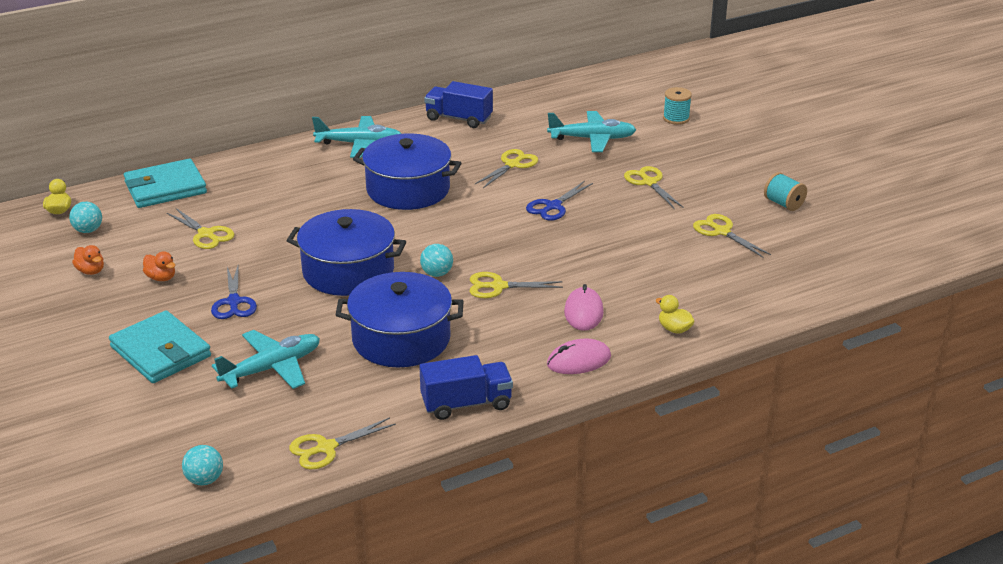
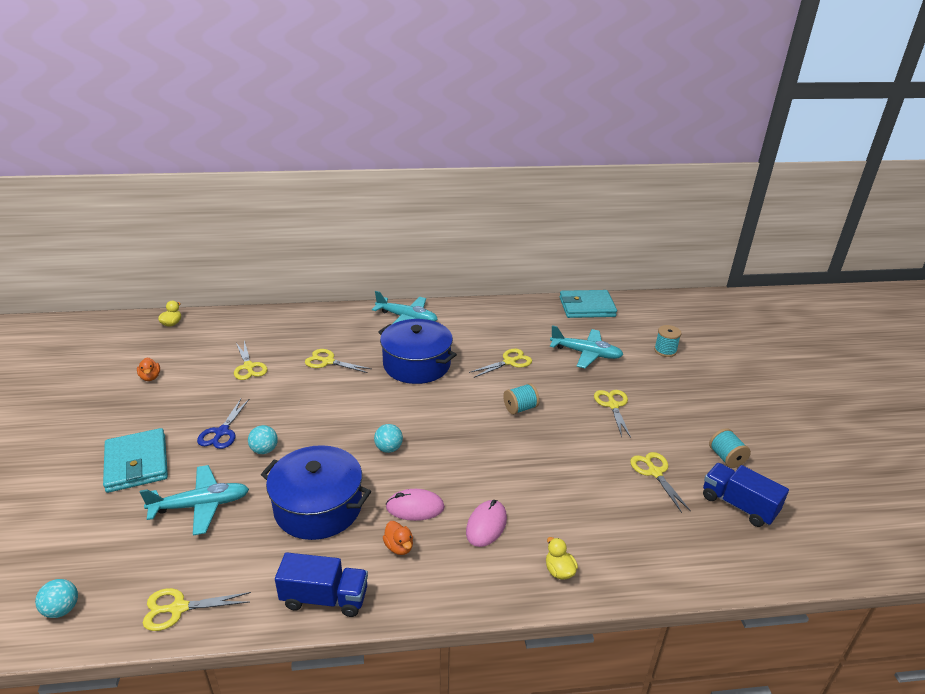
camera: 20 degrees right, 0 degrees up
turquoise ball [69,202,102,233] -> turquoise ball moved to [248,425,278,454]
turquoise wallet [124,159,207,208] -> turquoise wallet moved to [560,290,617,318]
orange duck [143,251,175,281] -> orange duck moved to [383,521,413,555]
blue pot [287,209,406,296] -> none
blue truck [424,81,493,128] -> blue truck moved to [703,463,789,527]
yellow scissors [470,272,563,298] -> yellow scissors moved to [305,349,371,373]
blue scissors [526,181,593,221] -> turquoise spool [503,383,540,415]
pink mouse [547,338,611,374] -> pink mouse moved to [386,489,445,521]

